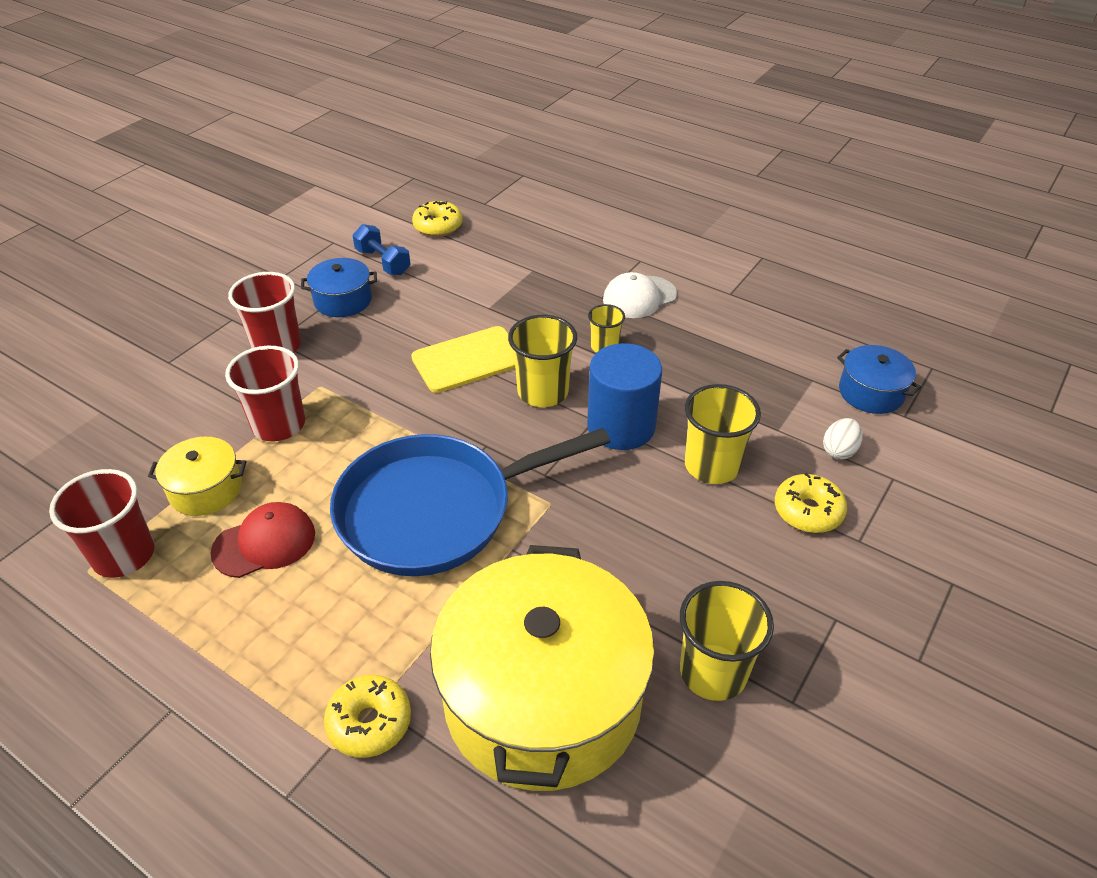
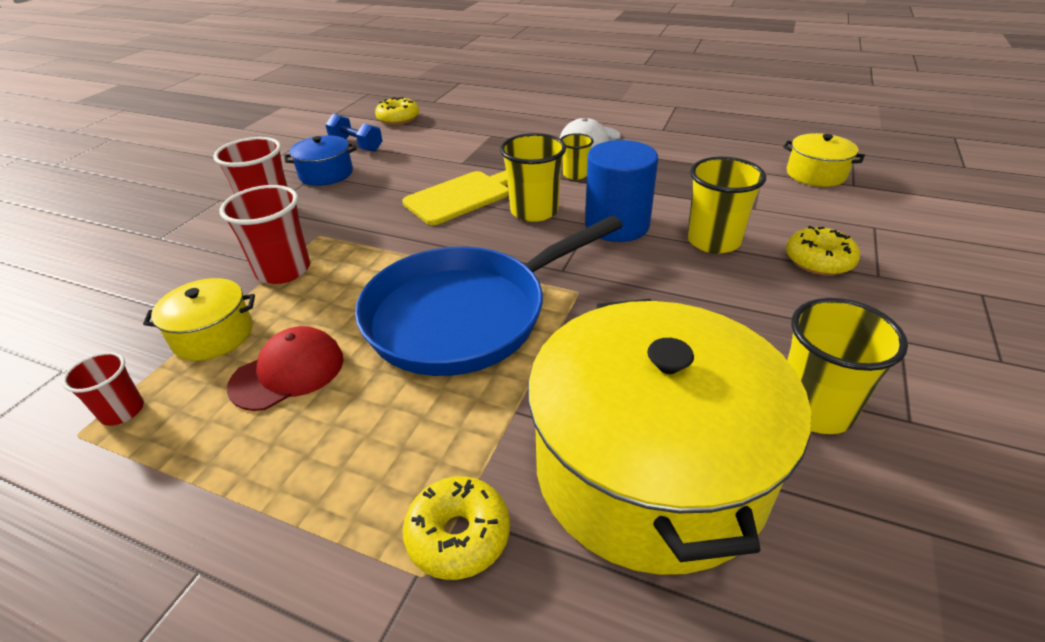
camera: 10 degrees left, 5 degrees down
red cup [49,469,154,578] -> red cup [62,352,144,426], size x0.58
white egg [823,418,863,460] -> none
blue pot [837,345,921,414] -> yellow pot [783,133,865,187]

